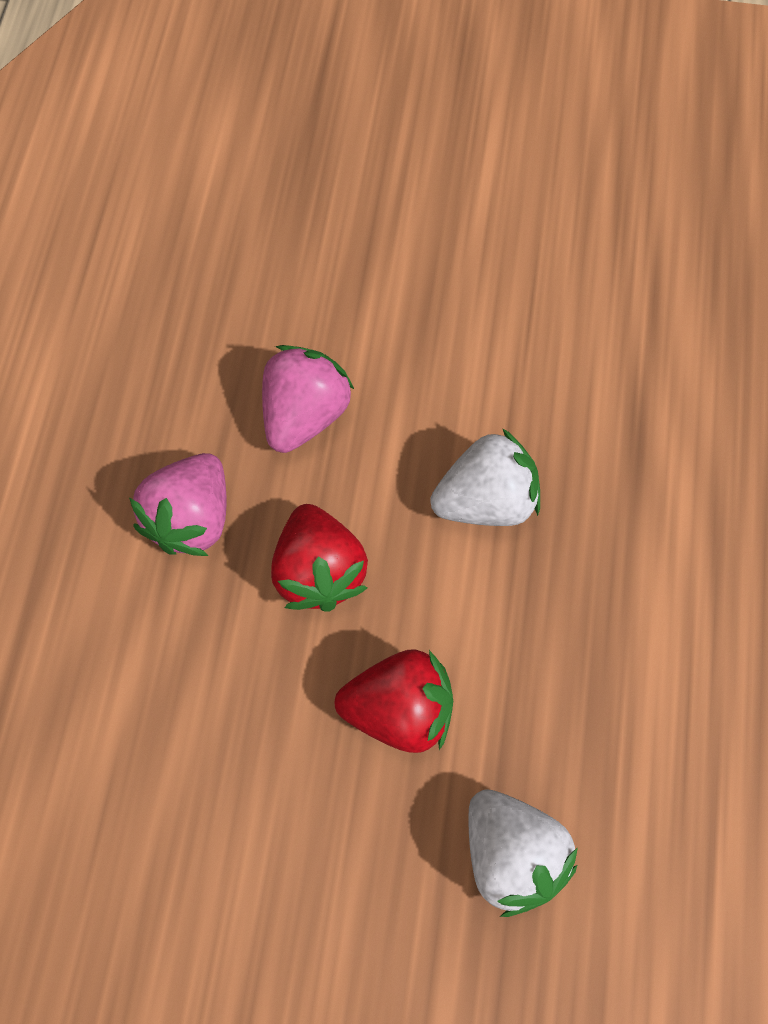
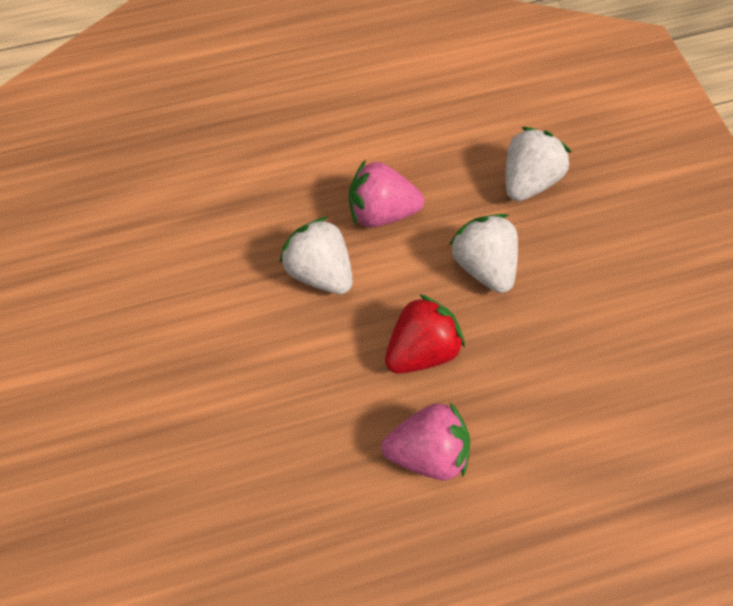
camera: 115 degrees left, 5 degrees down
pink strawberry [262,345,355,453] -> pink strawberry moved to [349,160,424,228]
red strawberry [335,649,453,753] -> white strawberry [449,214,518,293]

